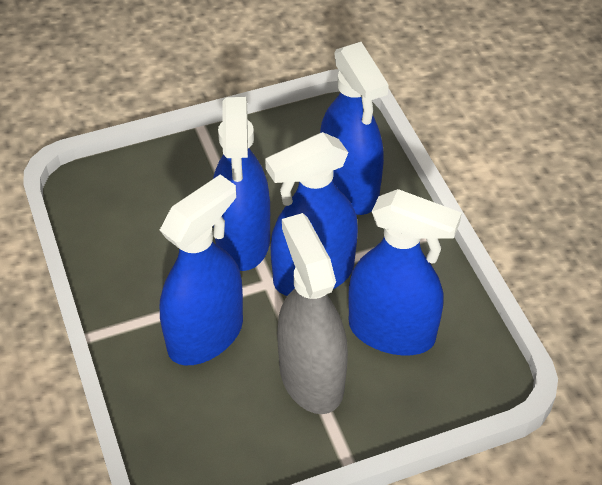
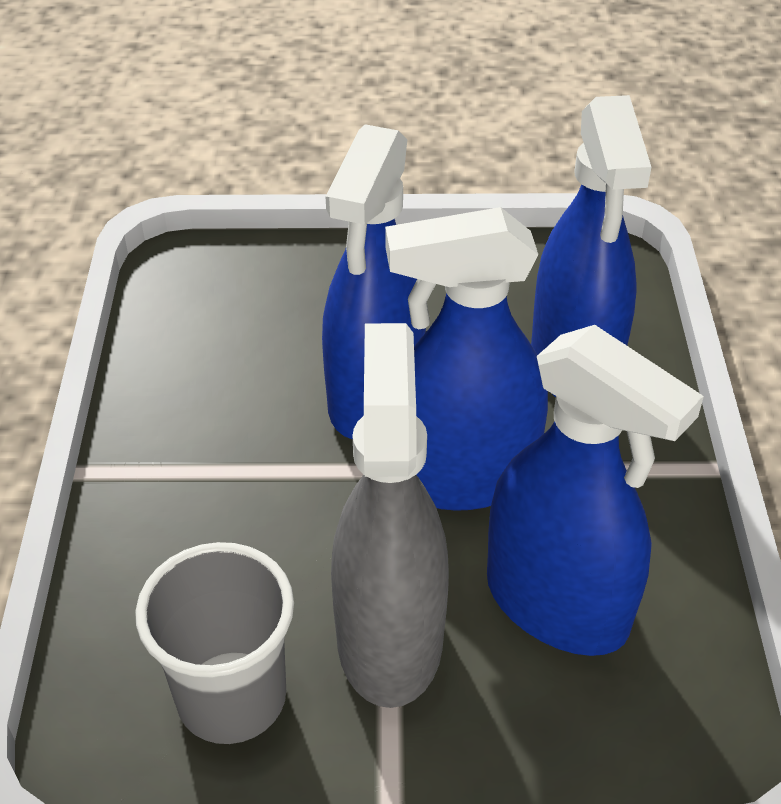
camera: 20 degrees right, 5 degrees down
blue spray bottle [160,174,243,365] -> none
none -> grey cup [135,542,294,744]

